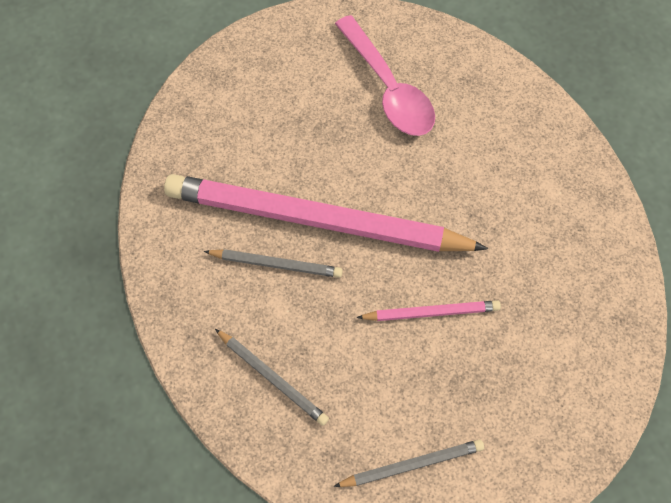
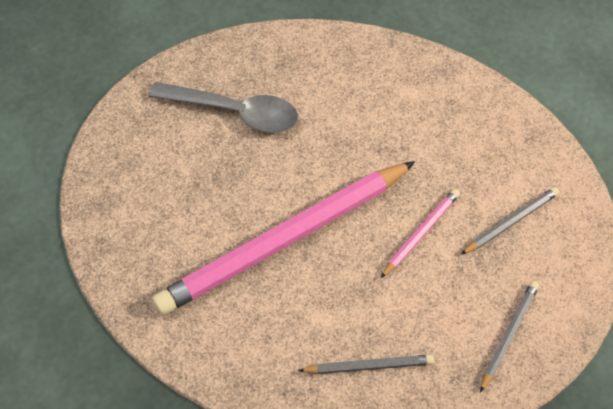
camera: 45 degrees left, 5 degrees down
grey pencil [204,249,343,278] -> grey pencil moved to [461,187,560,255]
pink spoon [335,15,435,136] -> grey spoon [149,82,298,133]

